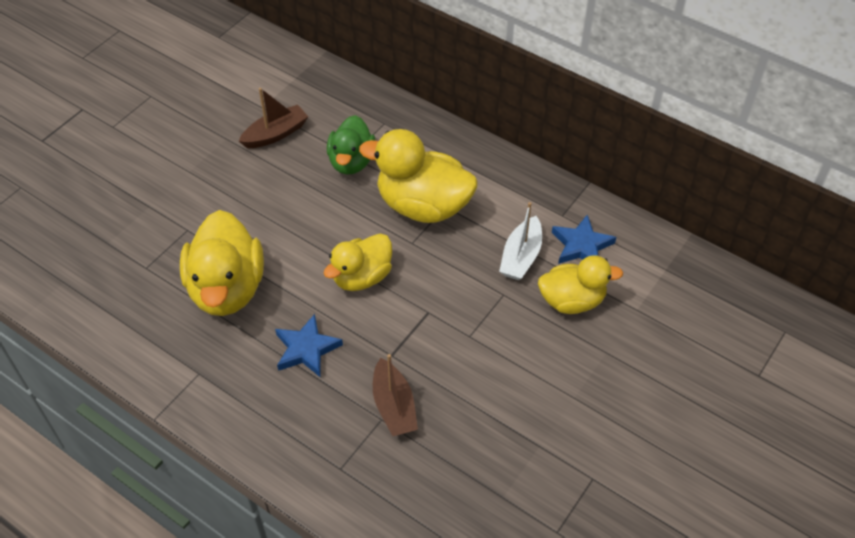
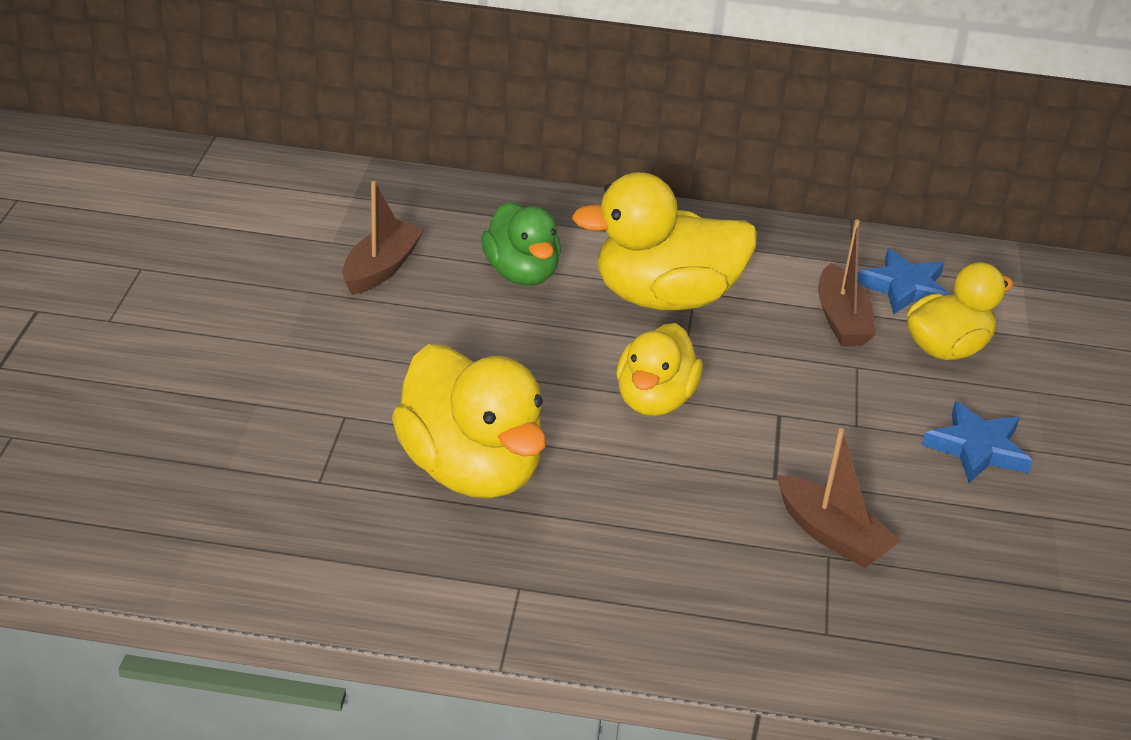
camera: 30 degrees left, 15 degrees down
blue star [275,314,343,377] -> blue star moved to [922,401,1033,483]
white boat [499,202,542,280] -> brown boat [818,220,876,346]

